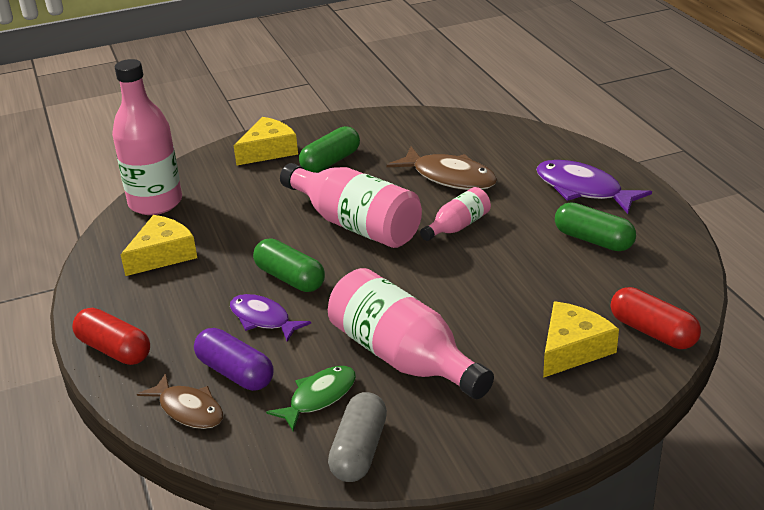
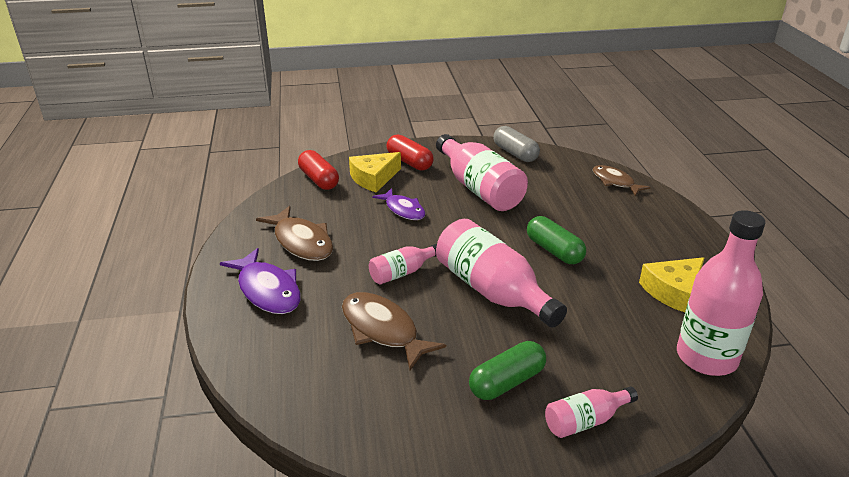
camera: 170 degrees left, 0 degrees up
red capsule [72,308,150,365] -> red capsule moved to [386,134,434,171]
purple capsule [194,328,273,391] -> none
purple fish [230,294,311,342] -> purple fish moved to [372,188,426,220]
yellow cheese [234,117,298,166] -> pink bottle [545,387,638,438]
green fish [266,366,356,431] -> none
grey capsule [328,392,387,482] -> grey capsule turned 60 degrees counterclockwise [493,126,540,162]
green capsule [555,202,636,251] -> brown fish [256,206,333,261]

